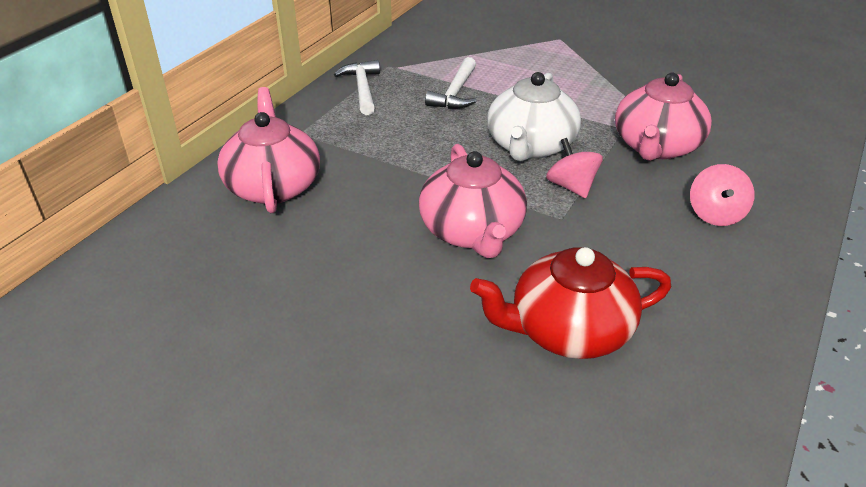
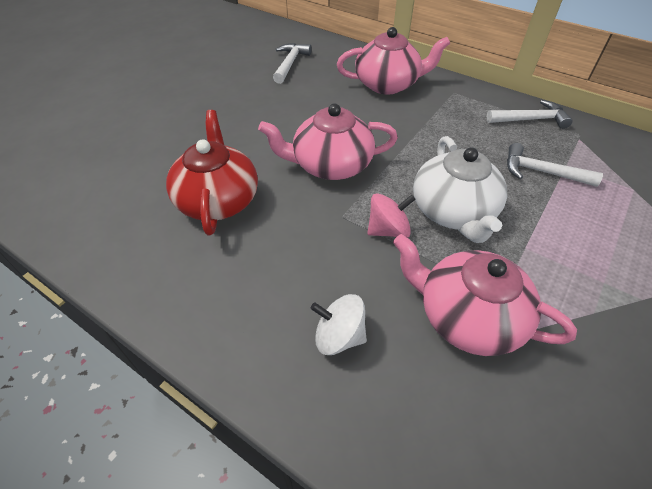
camera: 95 degrees right, 10 degrees up
white teapot [487,72,581,161] -> white teapot turned 120 degrees counterclockwise [413,136,507,243]
pink spinning top [690,164,754,226] -> white spinning top [311,294,367,355]
none -> white hammer [273,43,312,84]

